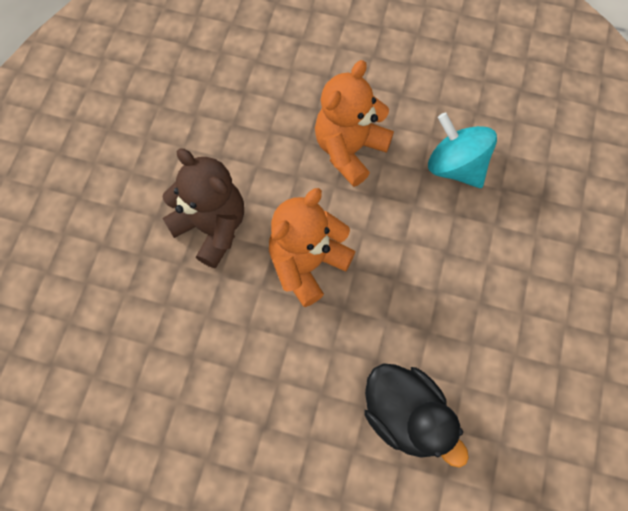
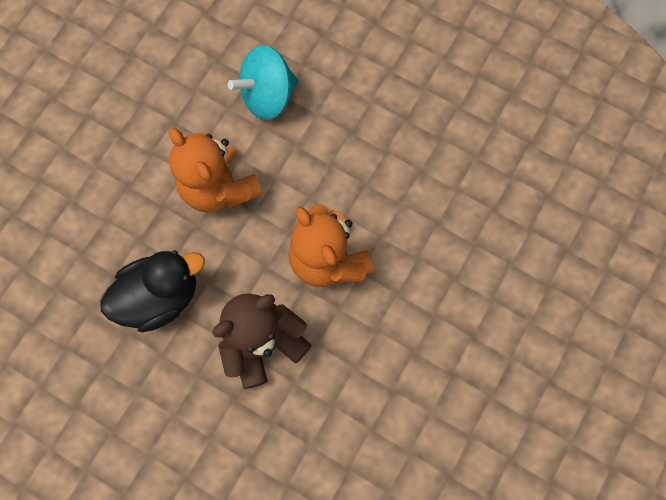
camera: 75 degrees left, 5 degrees up
black duck [364,363,469,468] -> black duck moved to [100,250,205,332]

